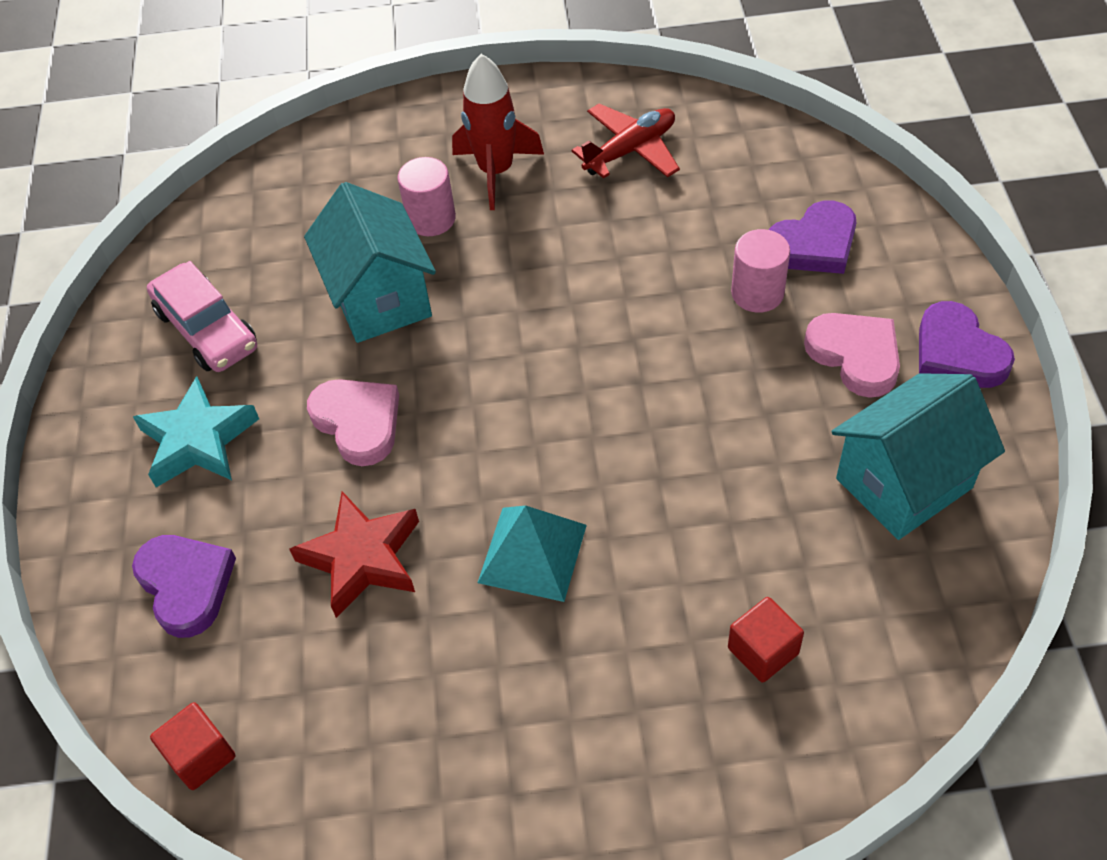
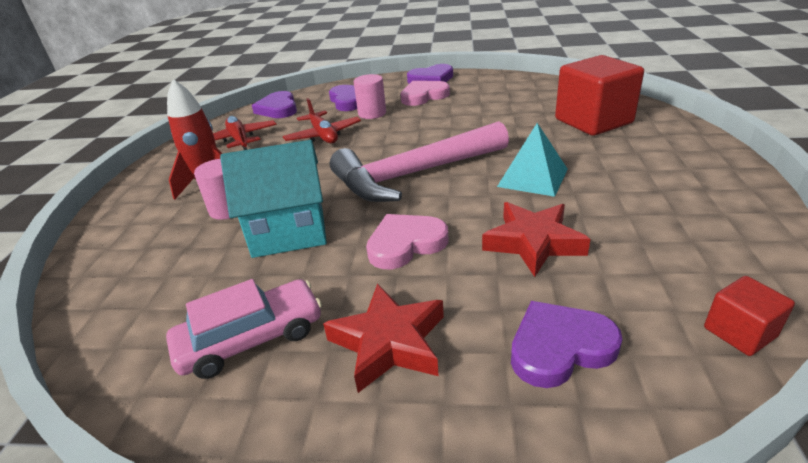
camera: 80 degrees left, 20 degrees down
turquoise star [133,376,259,487] -> red star [323,283,444,393]
red cube [728,597,804,683] -> red cube [555,55,644,136], size x2.10
turquoise house [831,373,1005,540] -> none
none -> purple heart [252,91,297,118]
none -> red plane [283,98,361,143]
none -> pink hammer [330,121,509,202]

